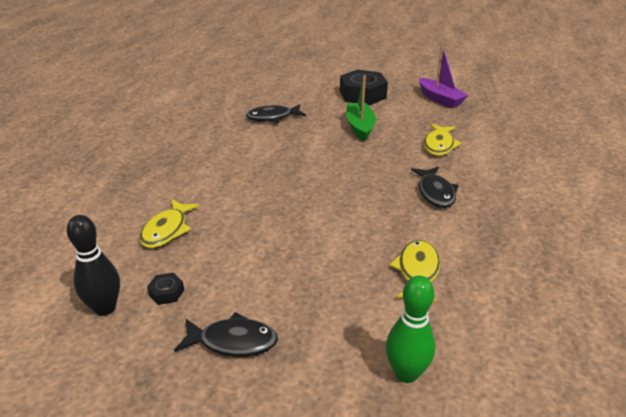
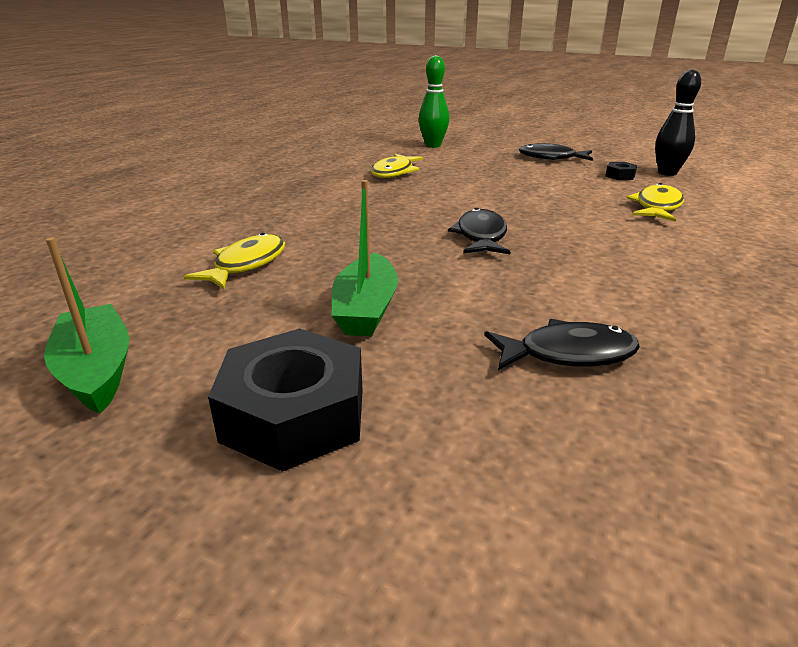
camera: 170 degrees left, 5 degrees down
black fish [411,167,459,208] -> black fish moved to [448,208,511,254]
purple boat [419,46,468,108] -> green boat [44,237,130,414]

